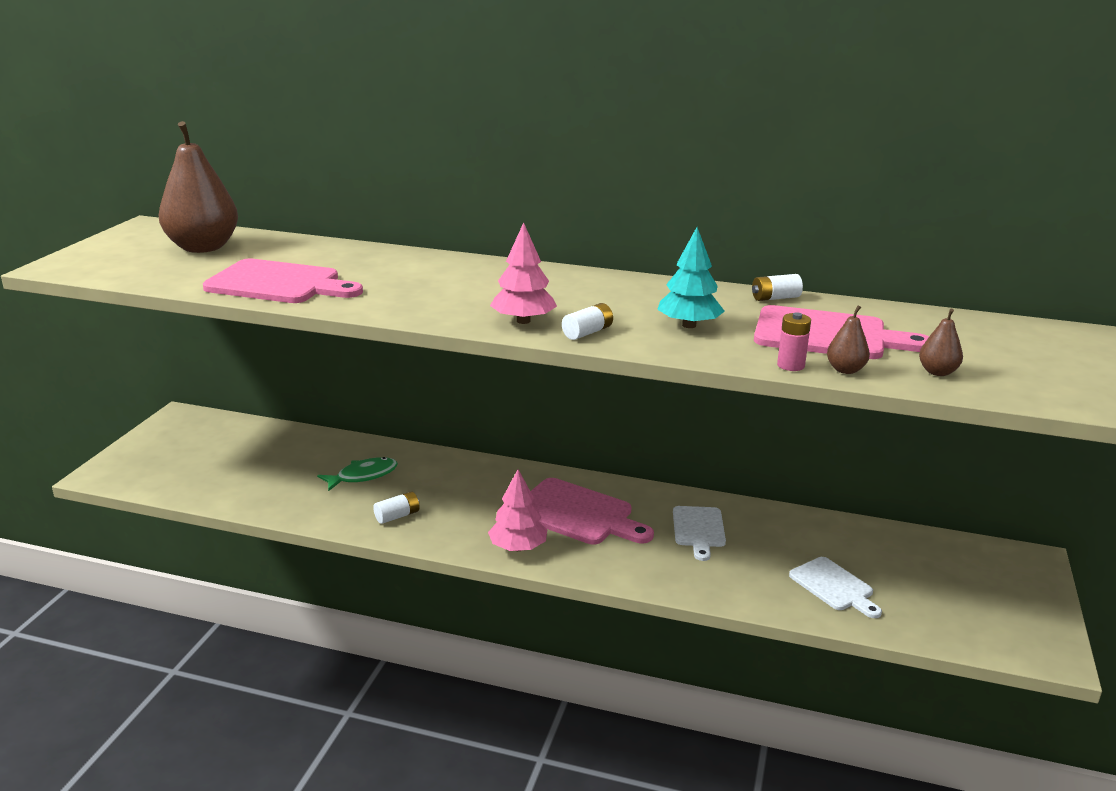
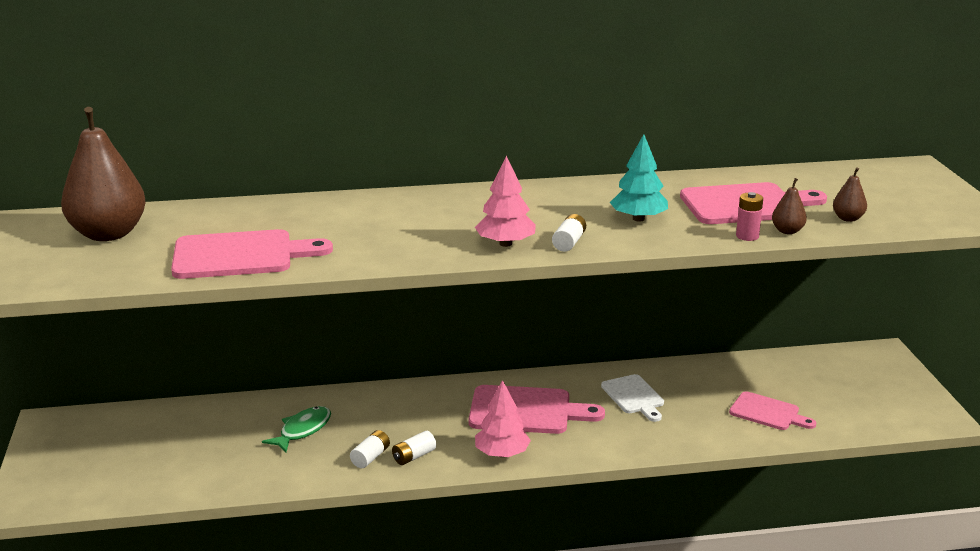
camera: 25 degrees left, 0 degrees up
white battery [752,274,803,301] -> white battery moved to [392,431,436,465]
white cutting board [789,557,882,618] -> pink cutting board [729,391,816,430]

